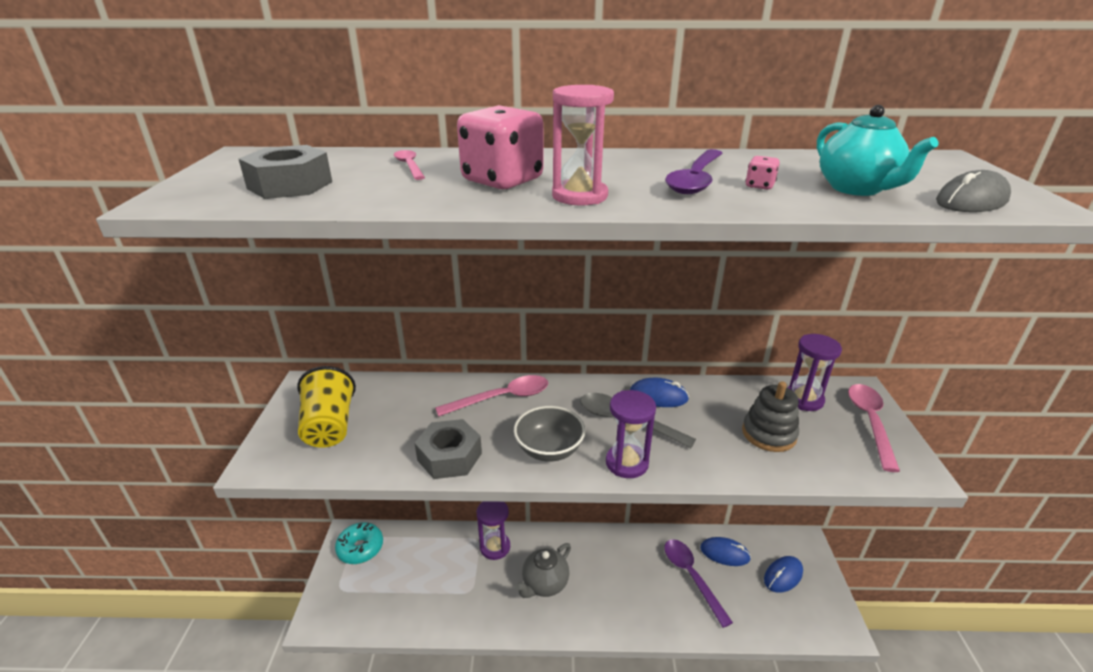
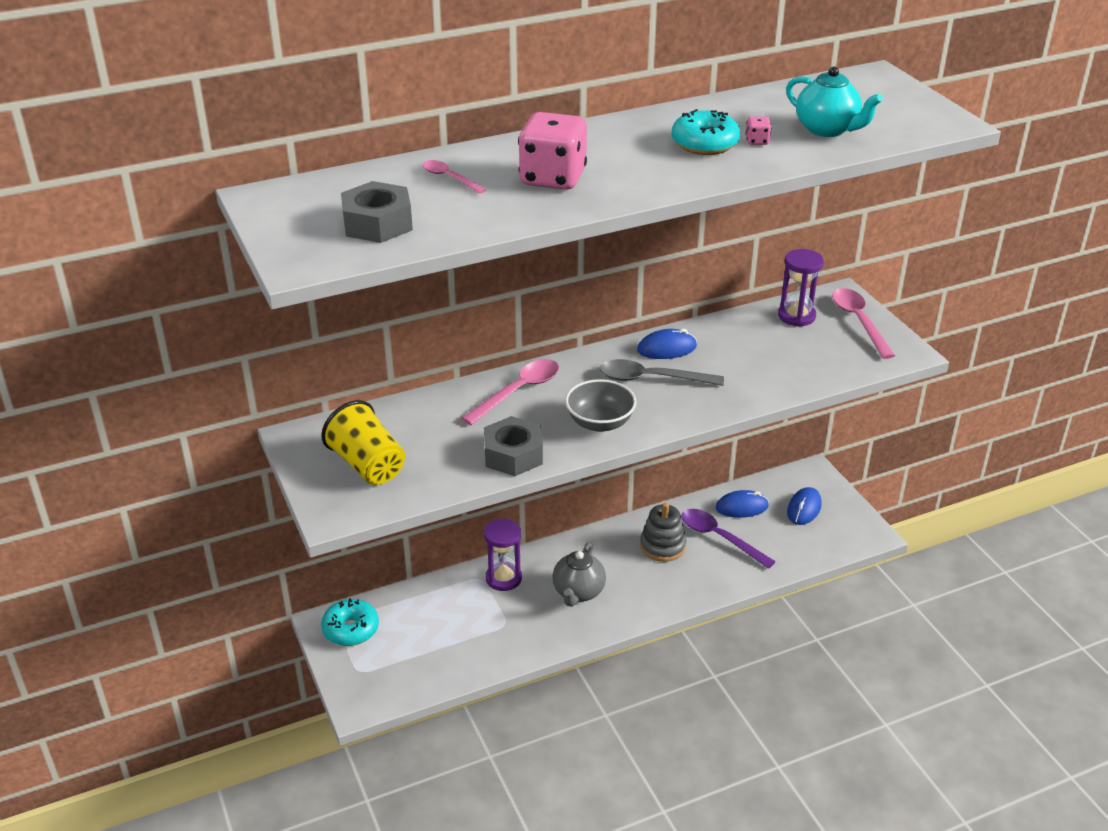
camera: 25 degrees left, 5 degrees up
pink hourglass [552,85,614,205] -> none
purple hourglass [606,390,656,478] -> none
purple spoon [665,149,723,194] -> turquoise donut [672,109,740,155]
grey stacking toy [742,381,799,452] -> grey stacking toy moved to [640,503,686,562]
grey mouse [936,170,1011,212] -> none

